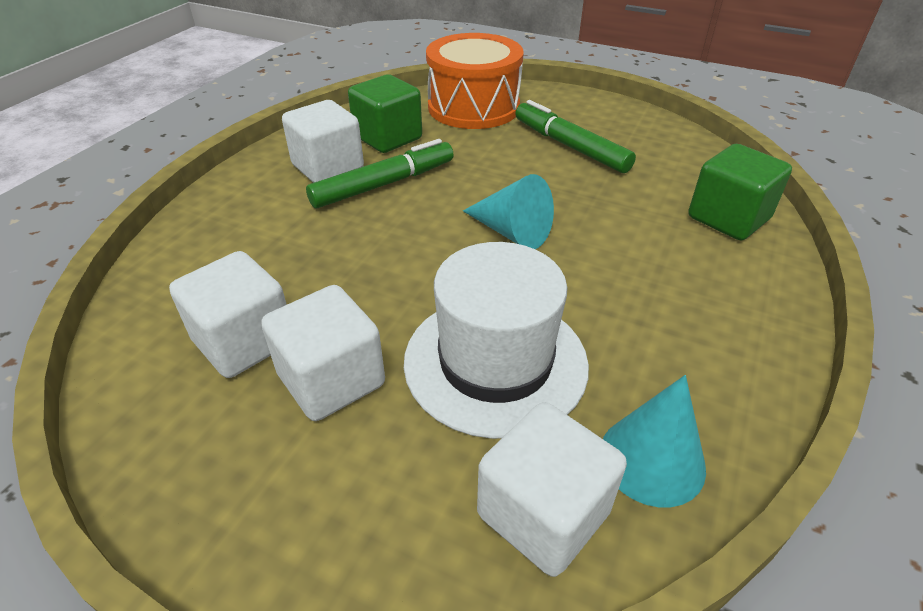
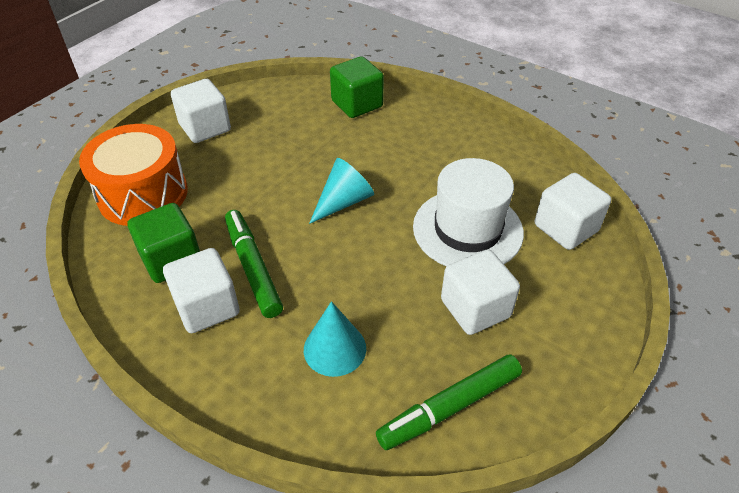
camera: 80 degrees left, 5 degrees up
white cube [169,251,287,378] -> white cube moved to [171,79,231,143]
green marker [515,100,636,173] -> green marker moved to [376,355,522,450]
turquoise cone [603,375,706,507] -> turquoise cone moved to [304,301,366,377]

